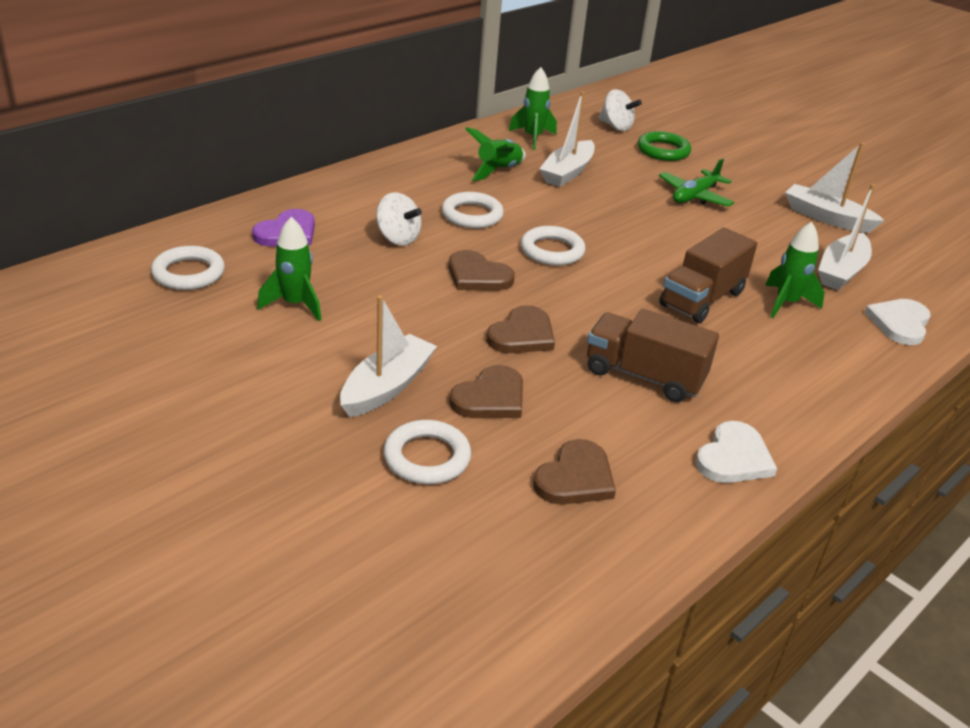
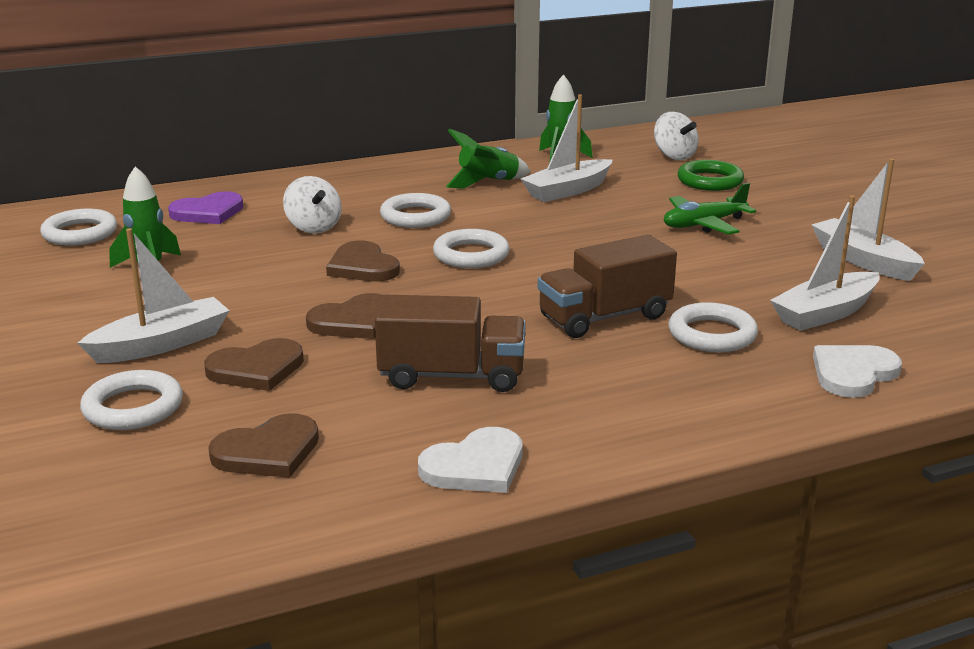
camera: 25 degrees right, 10 degrees down
brown truck [587,309,719,402] -> brown truck turned 135 degrees clockwise [375,295,526,392]
green rocket [765,222,825,318] -> white ring [669,302,758,352]

